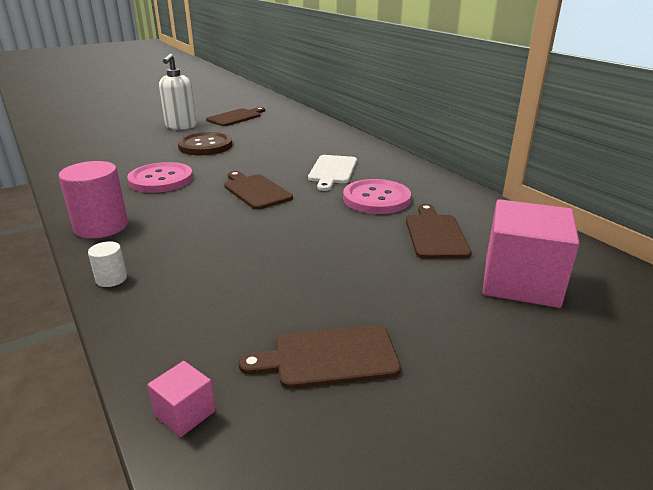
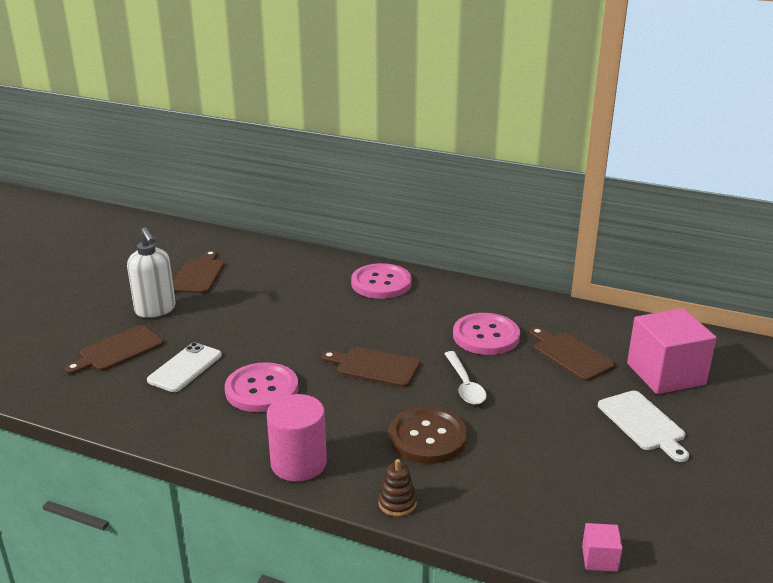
camera: 35 degrees left, 0 degrees up
white cylinder [88,241,127,287] -> brown stacking toy [378,459,417,516]
brown button [178,132,233,155] -> brown button moved to [389,407,467,464]
brown cutting board [239,325,401,389] -> brown cutting board moved to [65,325,164,374]
white cutting board [308,155,357,191] -> white cutting board moved to [598,390,689,462]
none -> white phone [147,343,222,392]
none -> pink button [351,263,412,299]
none -> white spoon [444,351,487,405]

